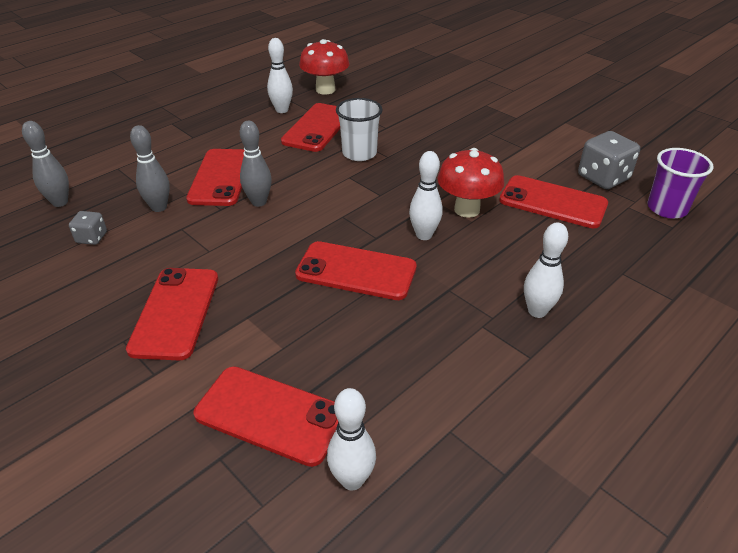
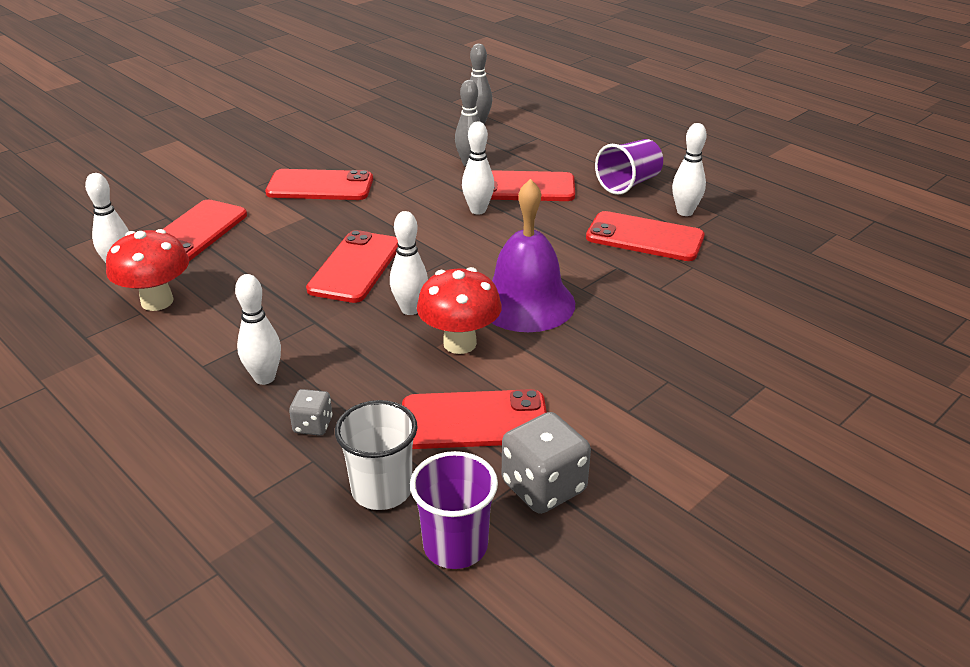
camera: 90 degrees right, 5 degrees down
grey dice [69,211,107,245] -> grey dice moved to [289,389,332,436]
grey bowling pin [240,121,272,207] -> white bowling pin [462,122,494,214]
red mushroom [299,39,349,95] -> red mushroom moved to [106,229,189,311]
white cup [336,98,383,161] -> white cup moved to [335,400,418,510]
red phone [499,175,608,228] -> red phone turned 60 degrees clockwise [402,389,547,449]
none -> purple bell [492,179,575,332]
none -> purple cup [595,139,663,195]

